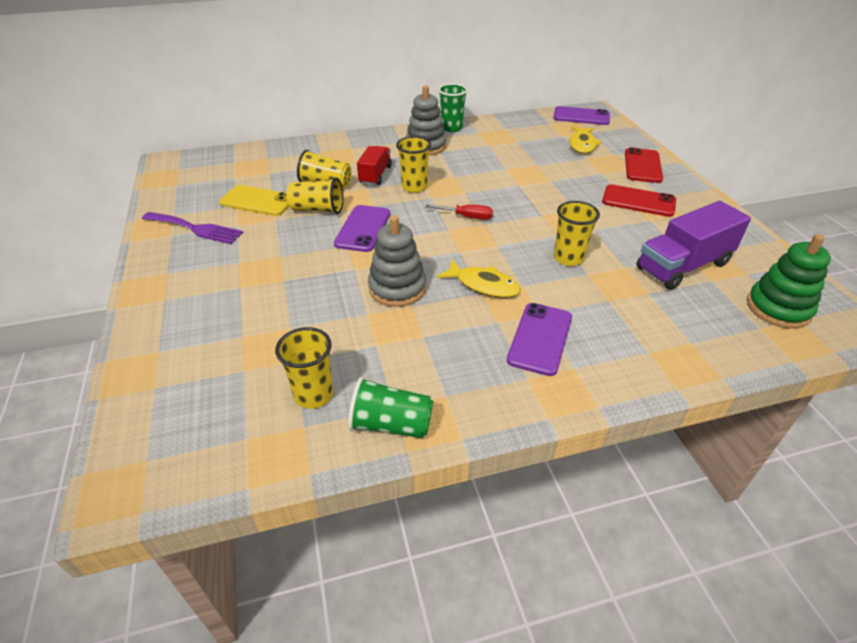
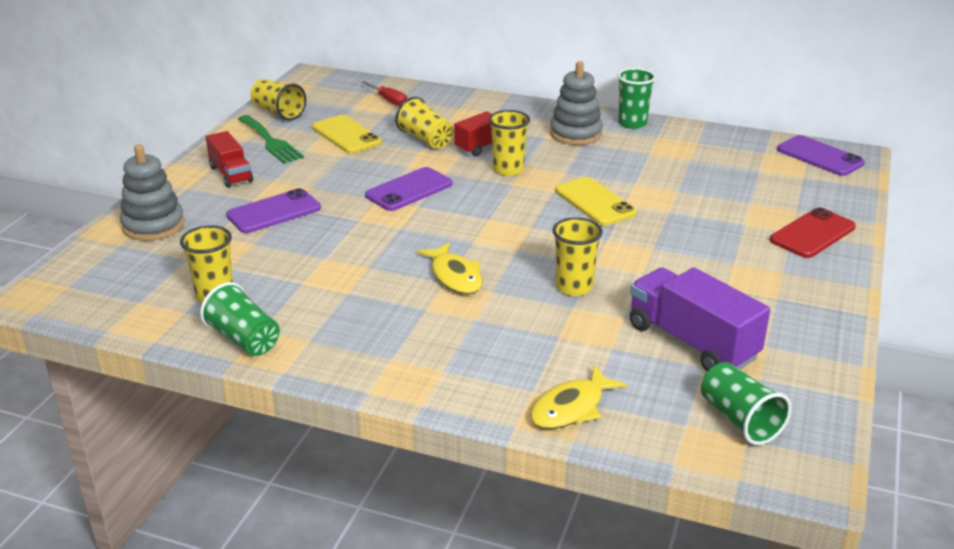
camera: 35 degrees right, 10 degrees down
purple fork [142,212,243,244] -> green fork [238,115,304,164]
yellow cup [286,177,343,214] -> yellow cup moved to [251,79,306,121]
grey stacking toy [368,215,426,307] -> grey stacking toy moved to [120,144,185,241]
red screwdriver [425,205,493,220] -> red screwdriver moved to [361,81,407,106]
purple phone [507,303,572,376] -> purple phone moved to [226,188,321,233]
yellow fish [570,126,602,154] -> yellow fish moved to [530,365,627,429]
red phone [602,184,676,217] -> none
purple truck [636,201,751,290] -> purple truck turned 45 degrees clockwise [630,267,770,372]
green stacking toy [747,234,831,329] -> green cup [701,362,792,445]
none -> red truck [206,131,253,188]
none -> yellow phone [555,177,637,226]

